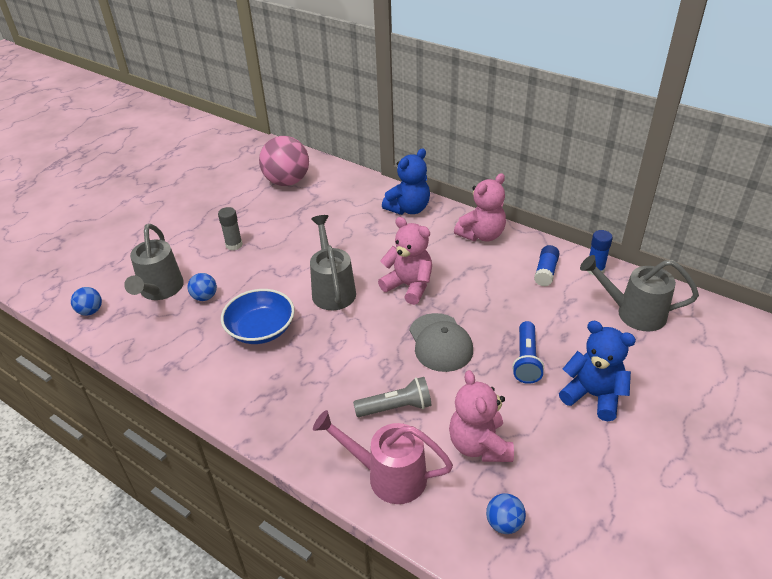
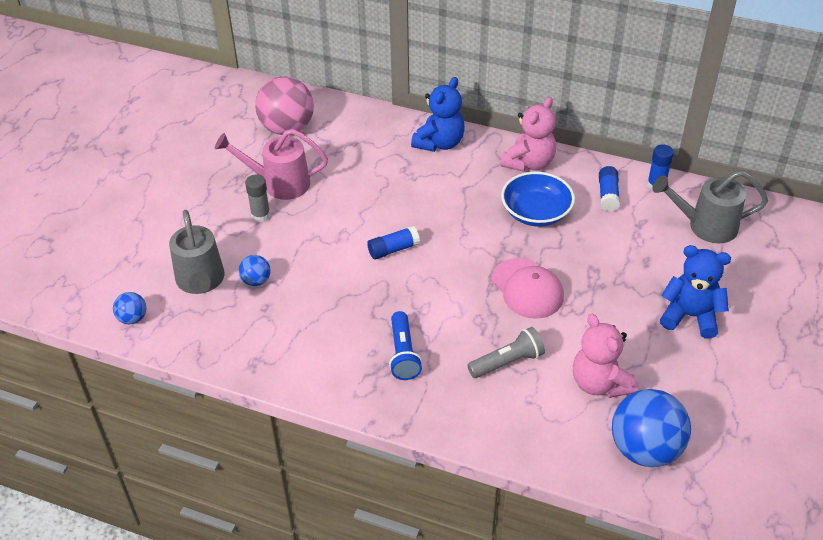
camera: 15 degrees left, 5 degrees up
blue bowl [221,289,295,344] -> blue bowl moved to [501,172,575,227]
grey watering can [310,215,356,310] -> blue glue stick [367,226,420,259]
pink watering can [313,410,453,504] -> pink watering can moved to [215,129,328,200]
pink teddy bear [378,217,432,305] -> none
grey cap [409,313,473,372] -> pink cap [492,258,564,319]
blue ball [486,493,526,534] -> blue ball [612,389,691,467], size x2.10
blue flashlight [512,321,544,384] -> blue flashlight moved to [389,311,422,380]

